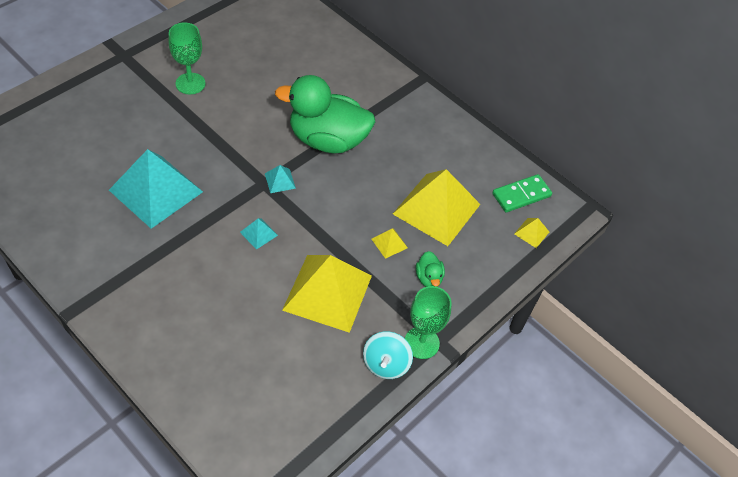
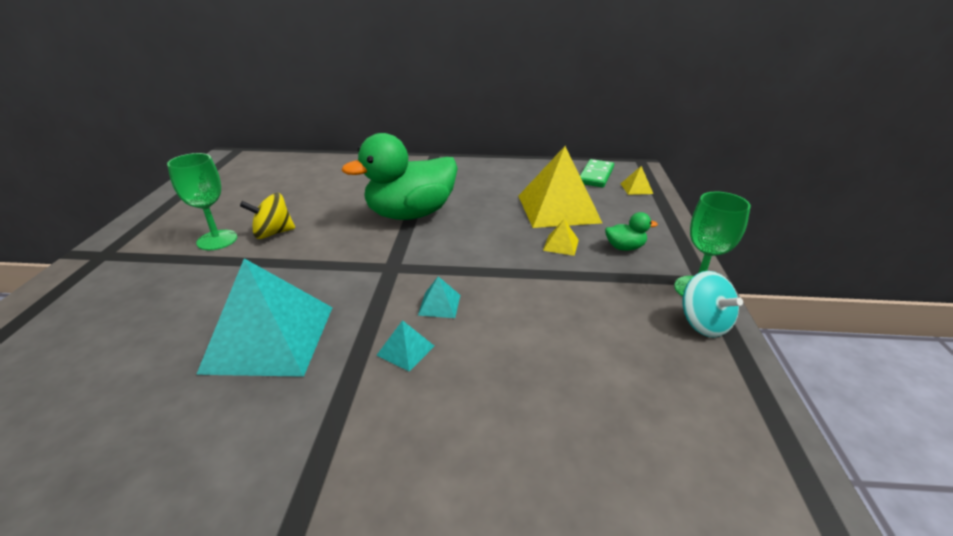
camera: 35 degrees left, 20 degrees down
turquoise pyramid [265,165,296,193] -> turquoise pyramid moved to [377,320,434,371]
yellow pyramid [282,255,372,333] -> none
green duck [416,251,445,287] -> green duck turned 45 degrees counterclockwise [605,212,658,251]
none -> yellow spinning top [240,193,295,239]

